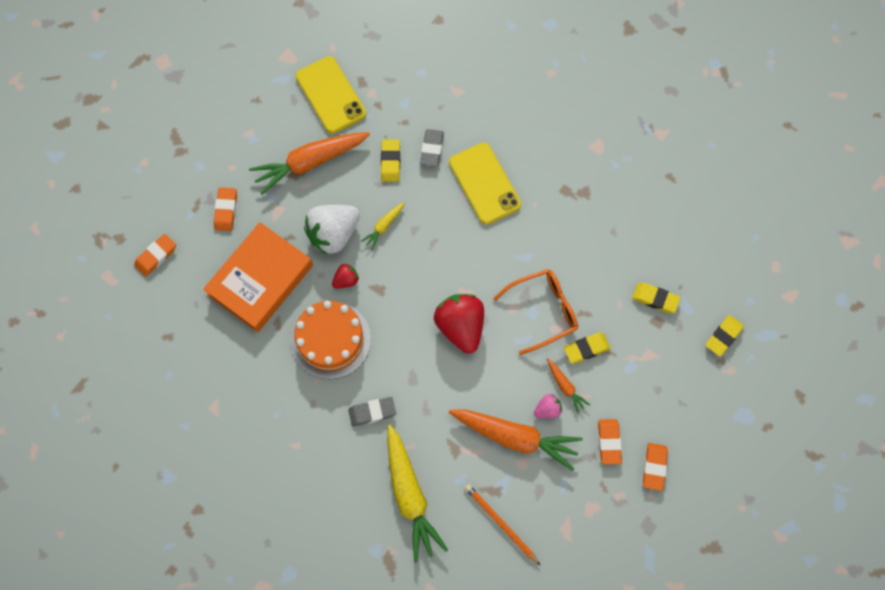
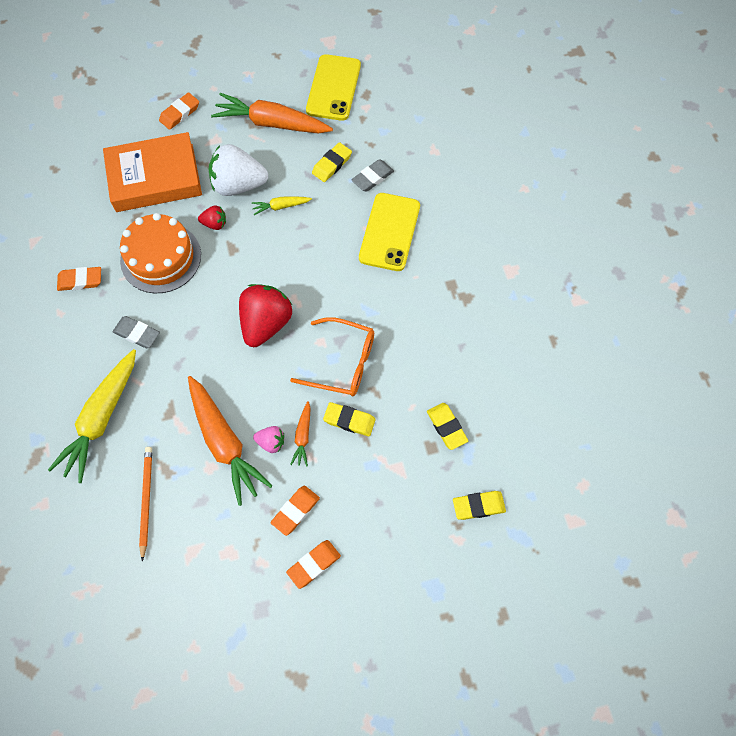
camera: 40 degrees right, 5 degrees down
orange eraser [134,234,176,277] -> orange eraser moved to [57,267,101,291]

